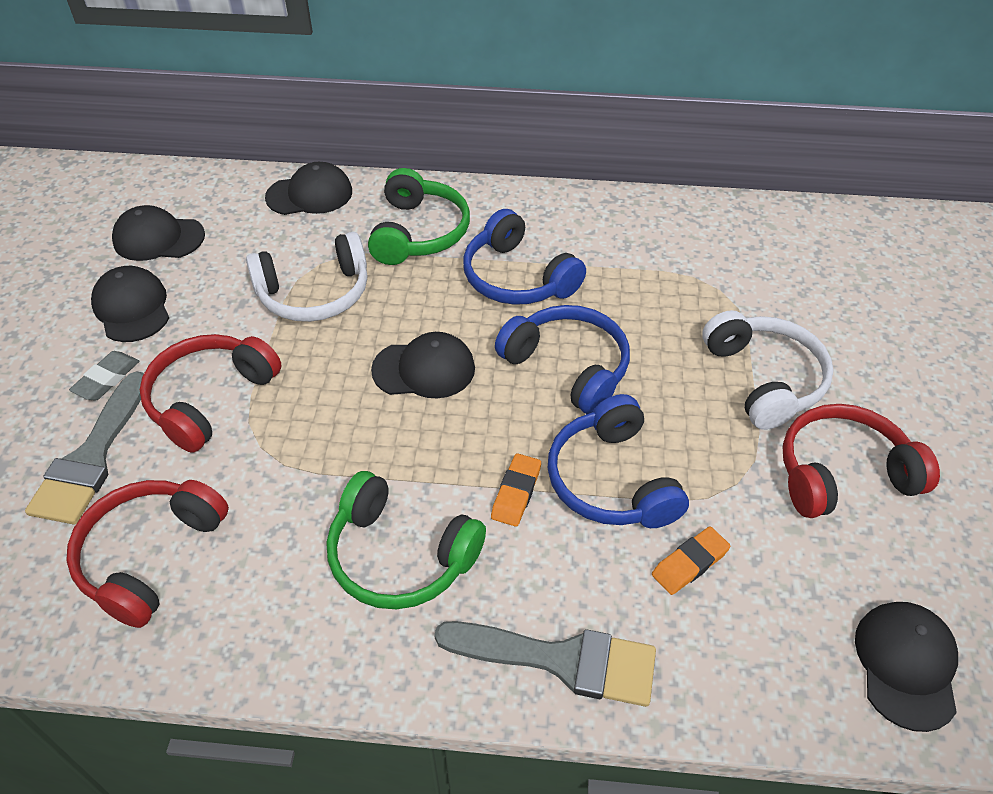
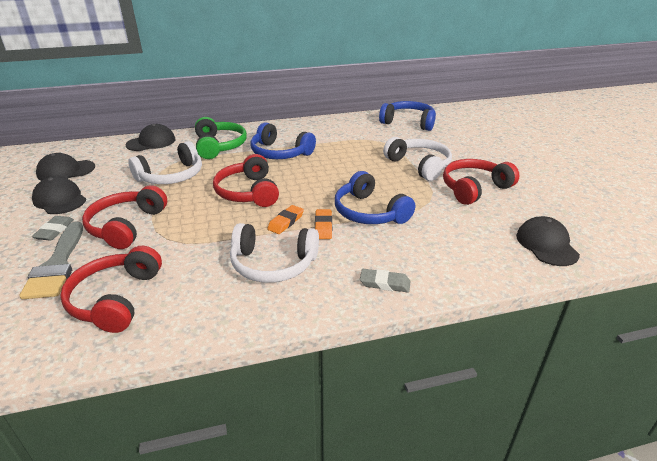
camera: 20 degrees left, 15 degrees down
green headphones [327,471,486,609] -> white headphones [230,223,319,283]
black cap [371,332,475,398] -> red headphones [213,154,279,207]
grey brush [434,621,656,707] -> grey eraser [360,269,410,292]
blue headphones [495,305,630,414] -> blue headphones moved to [379,101,436,131]
orange eraser [652,526,731,595] -> orange eraser moved to [267,205,304,234]

